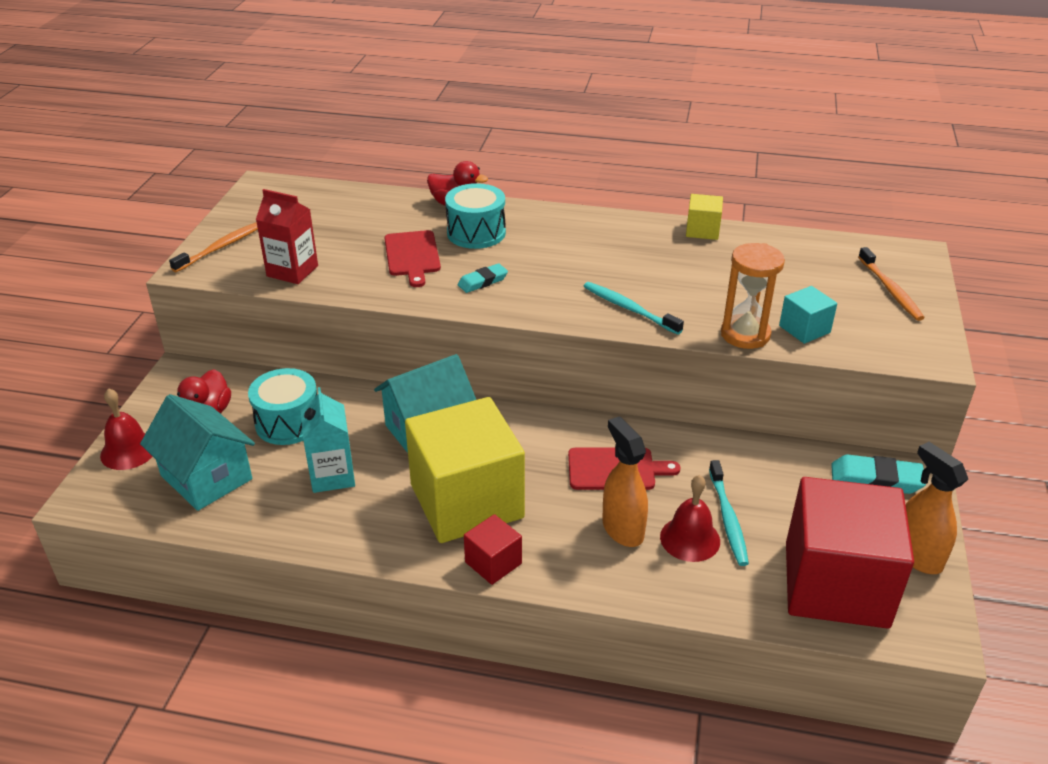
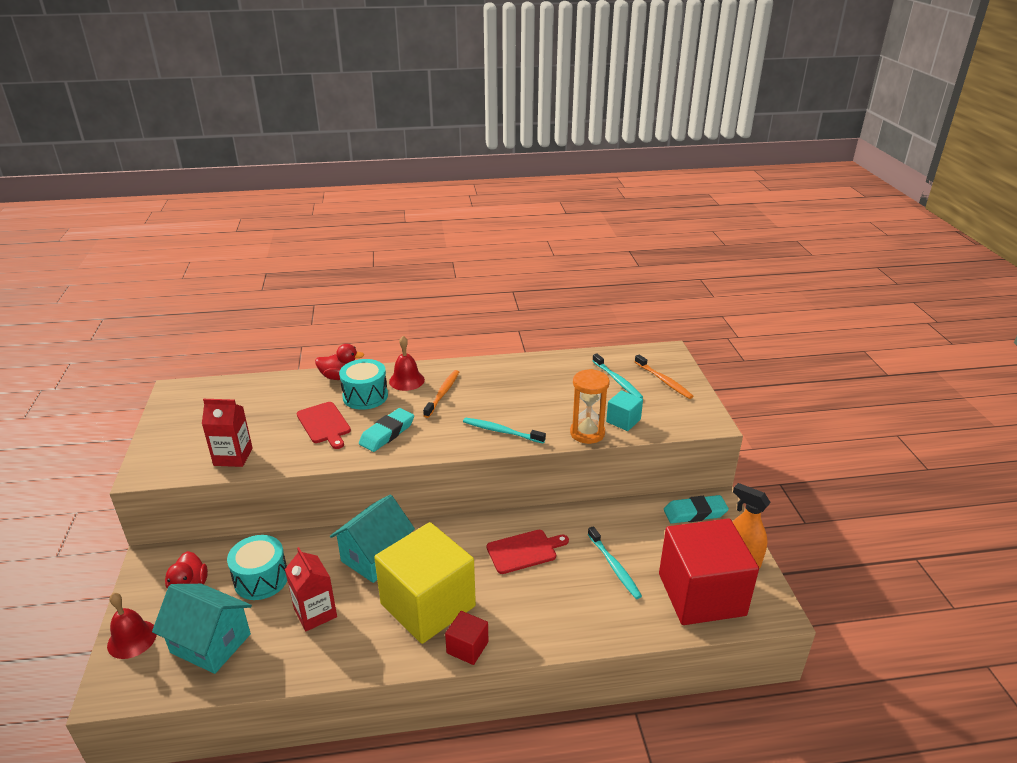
camera: 20 degrees left, 5 degrees down
orange toothbrush [169,222,258,272] -> orange toothbrush moved to [423,370,459,418]
turquoise carton [301,387,355,493] -> red carton [285,547,337,631]
turquoise eraser [458,263,508,293] -> turquoise eraser [359,408,414,452], size x1.58
orange spray bottle [602,416,648,547] -> none
red bell [660,475,720,562] -> red bell moved to [389,336,425,391]
yellow cube [686,194,723,240] -> none
none -> turquoise toothbrush [592,353,643,398]

